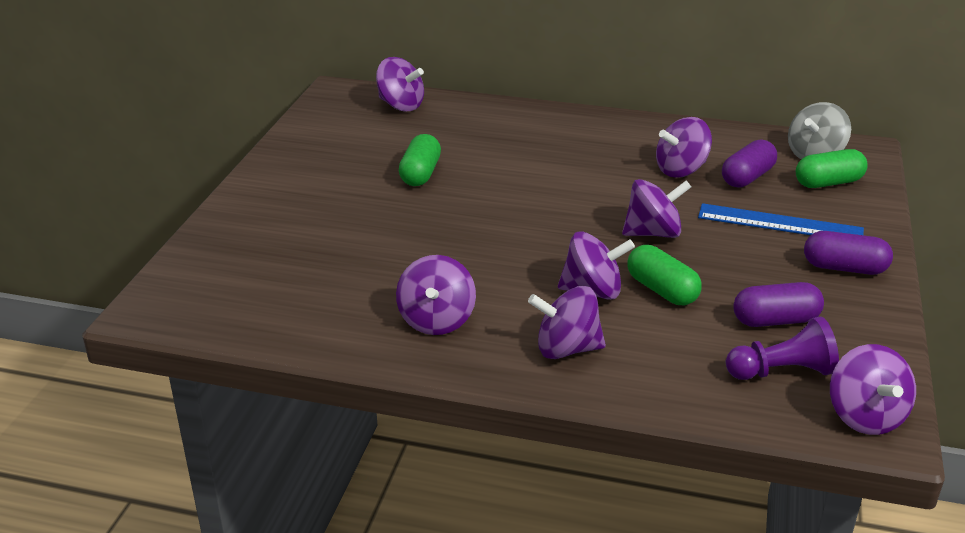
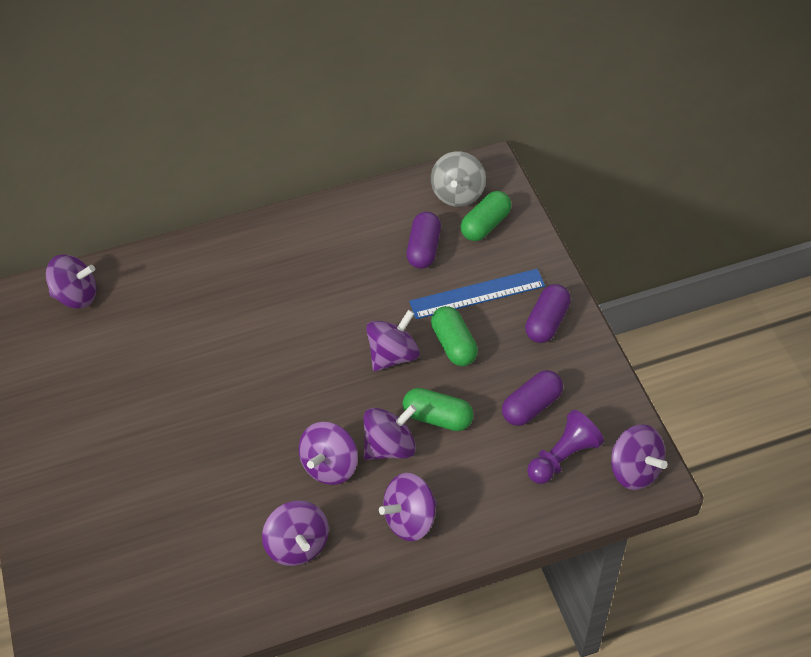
camera: 30 degrees left, 20 degrees up
green capsule [399,134,441,186] -> green capsule moved to [431,306,478,366]
purple spinning top [656,117,712,178] -> purple spinning top moved to [299,422,358,485]
purple capsule [804,231,893,275] -> purple capsule turned 45 degrees counterclockwise [525,284,571,343]

